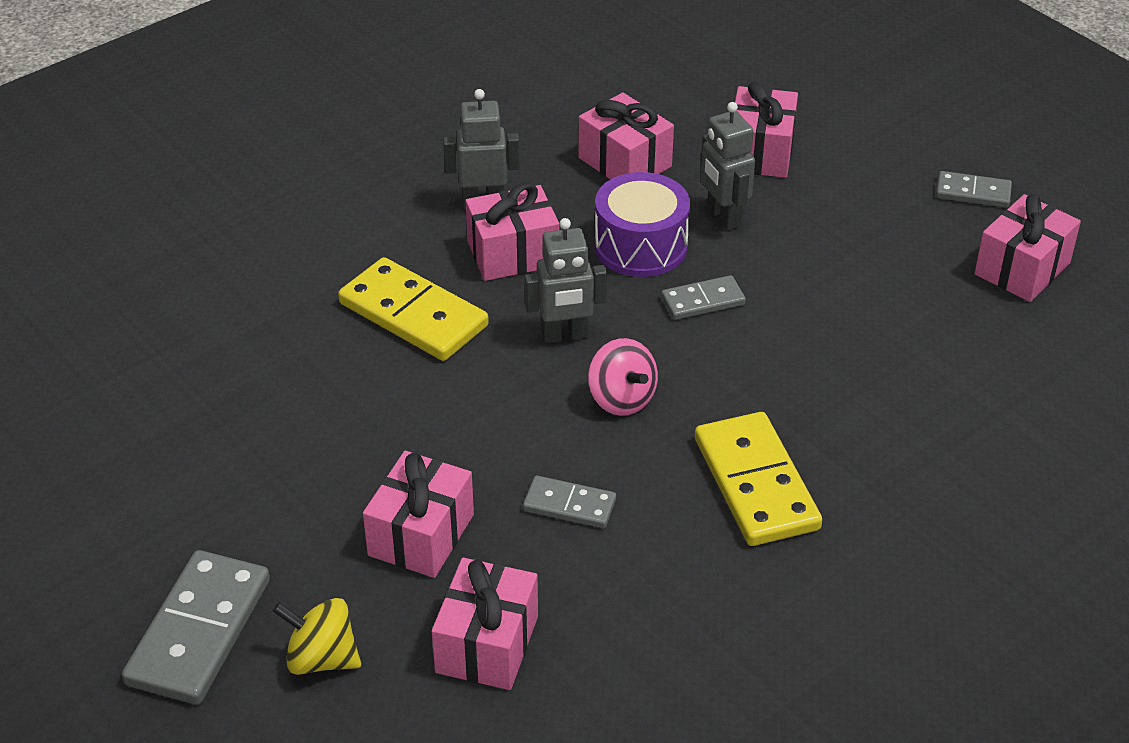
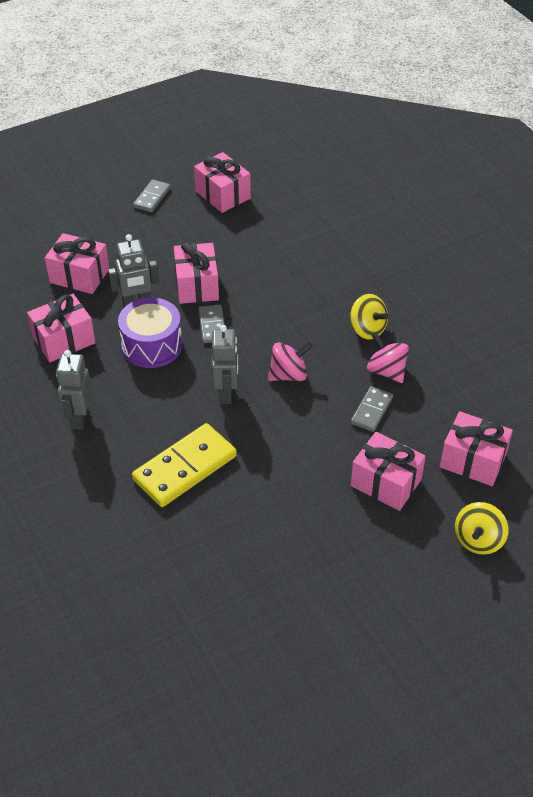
camera: 80 degrees left, 5 degrees up
grey domino [122,550,270,705] -> none
pink gift [466,182,559,281] -> pink gift moved to [174,242,219,304]
yellow domino [695,412,822,546] -> yellow spinning top [350,294,389,340]
none -> pink spinning top [367,333,409,383]

